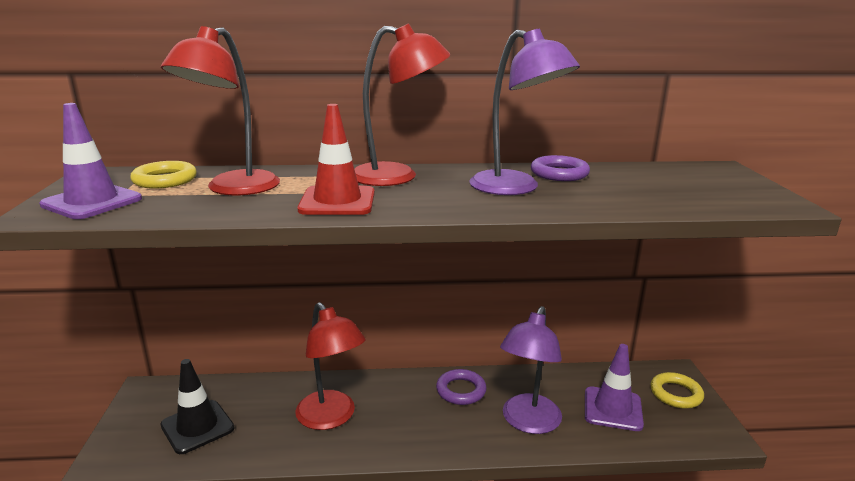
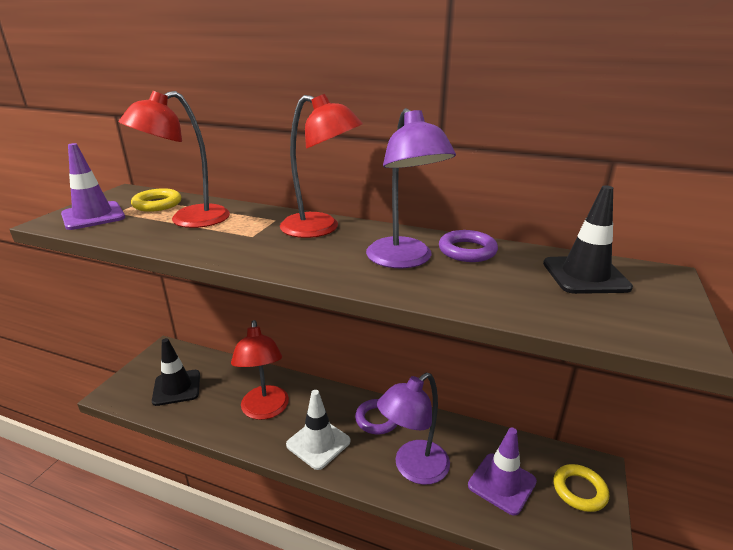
camera: 25 degrees right, 5 degrees up
red traffic cone [297,104,375,215] -> none
none -> white traffic cone [286,390,350,470]
none -> black traffic cone [543,186,633,294]

